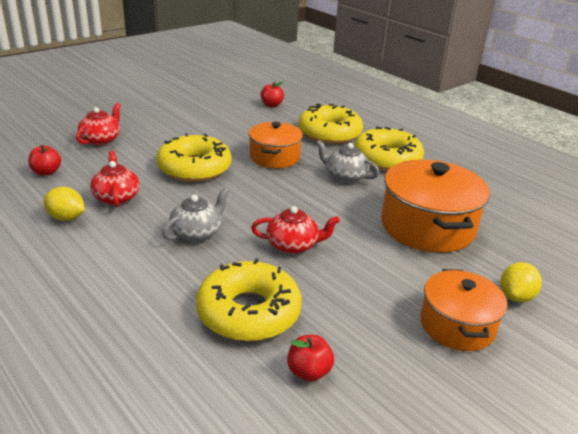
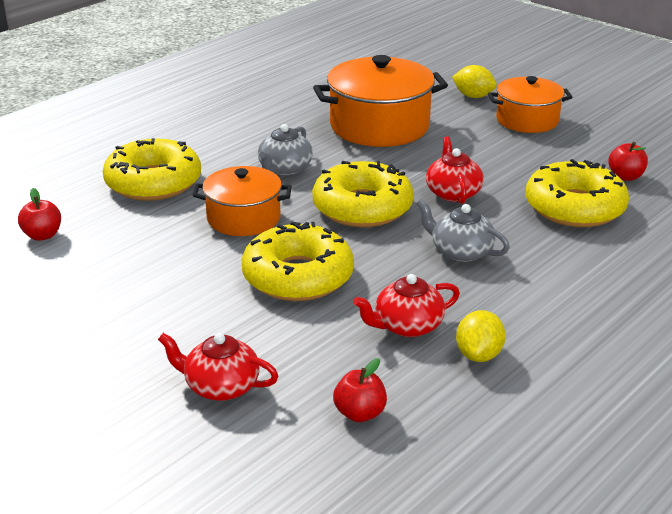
camera: 95 degrees left, 0 degrees up
yellow donut [354,126,424,171] -> yellow donut moved to [312,161,414,227]

